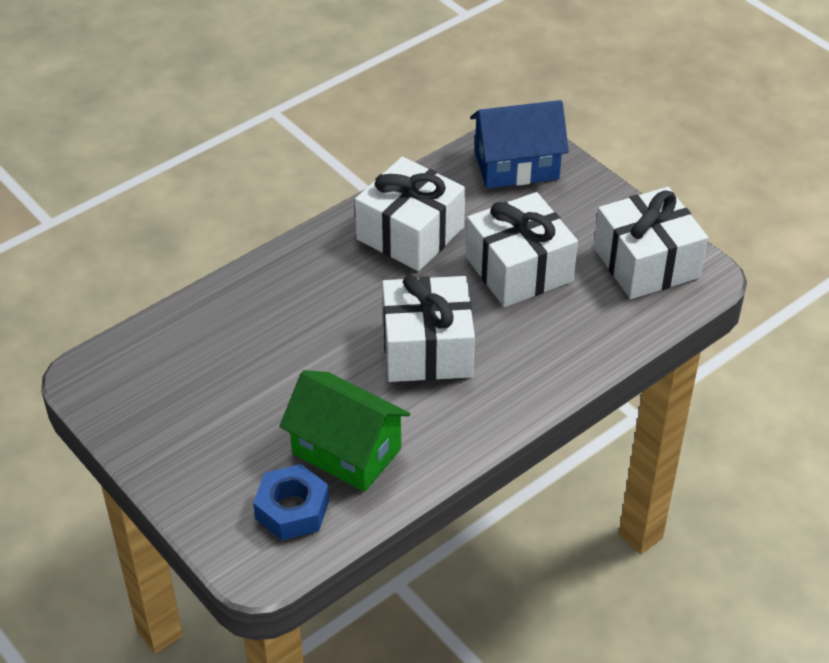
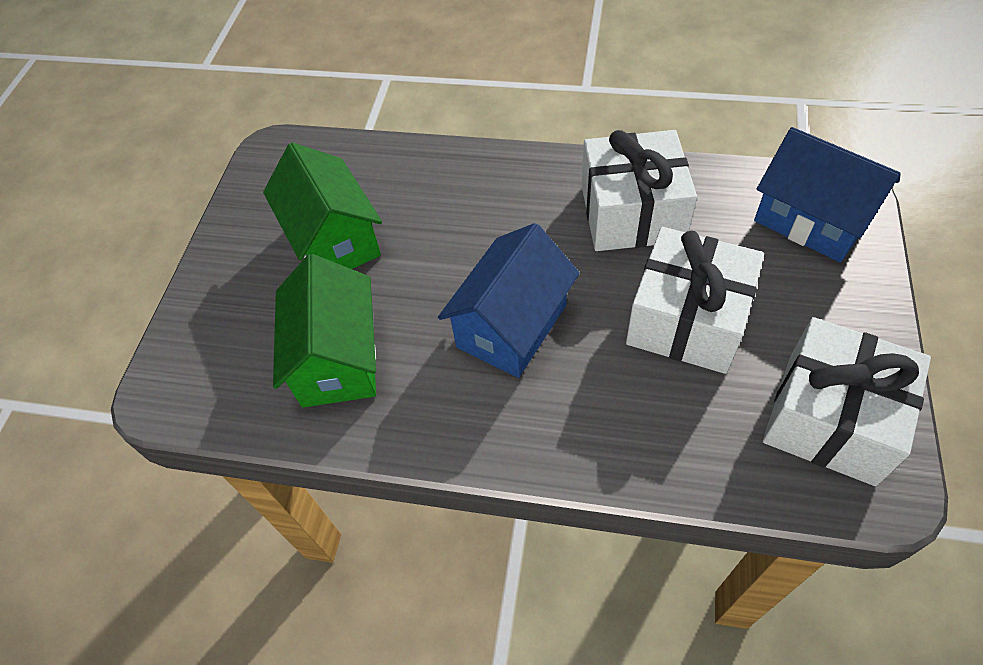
camera: 55 degrees right, 10 degrees up
blue nut [253,464,329,540] -> none
white gift [382,275,475,382] -> blue house [438,223,580,378]
none -> green house [263,143,382,269]

